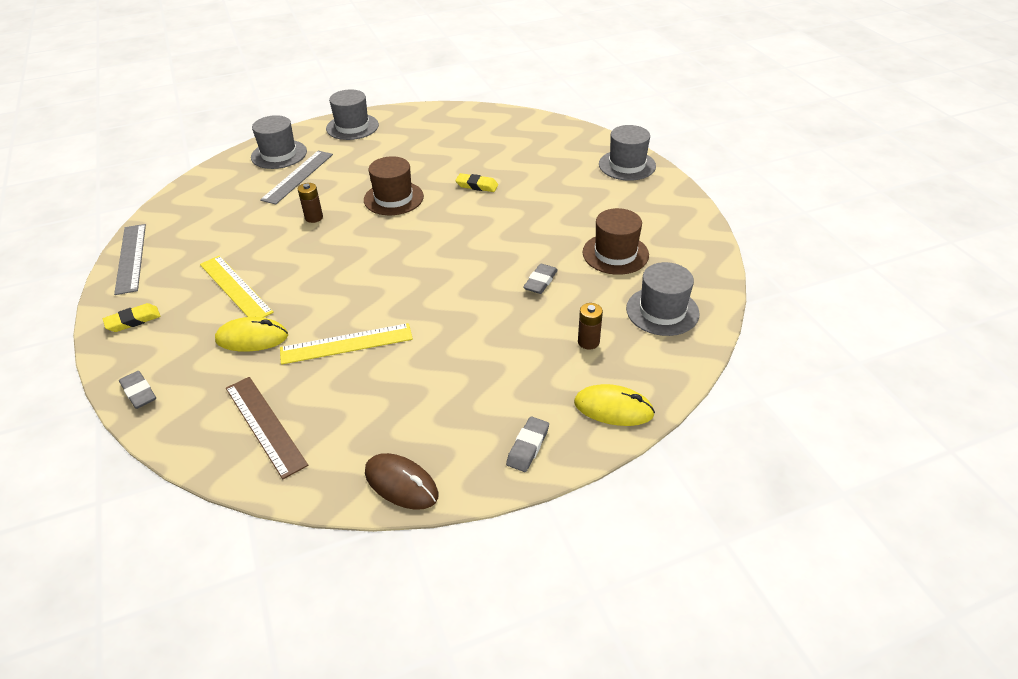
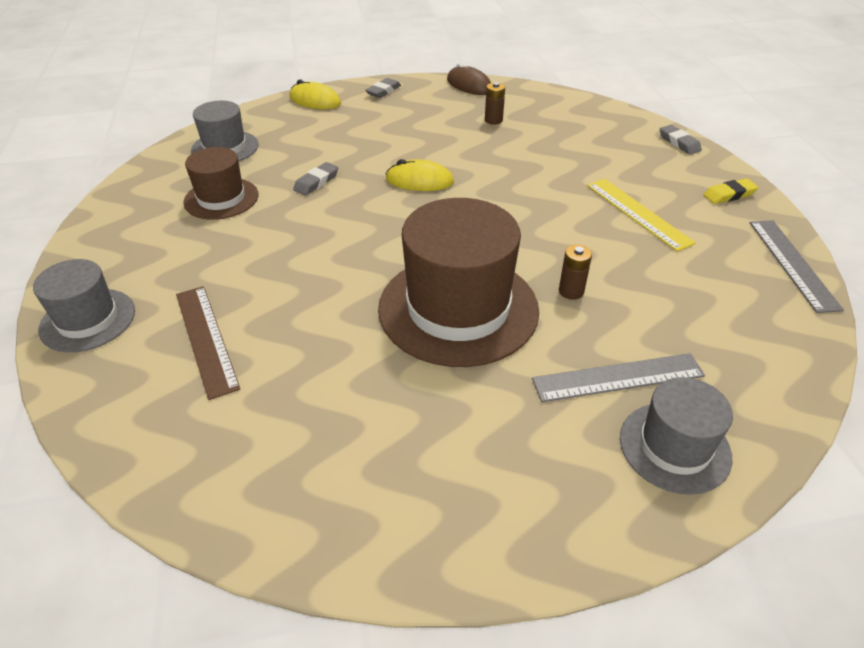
camera: 170 degrees left, 0 degrees up
yellow mouse [215,317,288,352] -> yellow mouse moved to [386,159,454,191]
brown ruler [226,377,308,479] -> brown ruler moved to [176,286,240,400]
grey ruler [260,151,333,205] -> grey ruler turned 45 degrees clockwise [532,353,705,402]
yellow ruler [280,323,413,365] -> none
grey hat [326,89,379,140] -> none
brown hat [364,156,424,215] -> brown hat [378,198,539,367], size x1.80
yellow eraser [455,173,498,192] -> none
brown battery [578,303,603,350] -> brown battery moved to [485,82,505,125]

